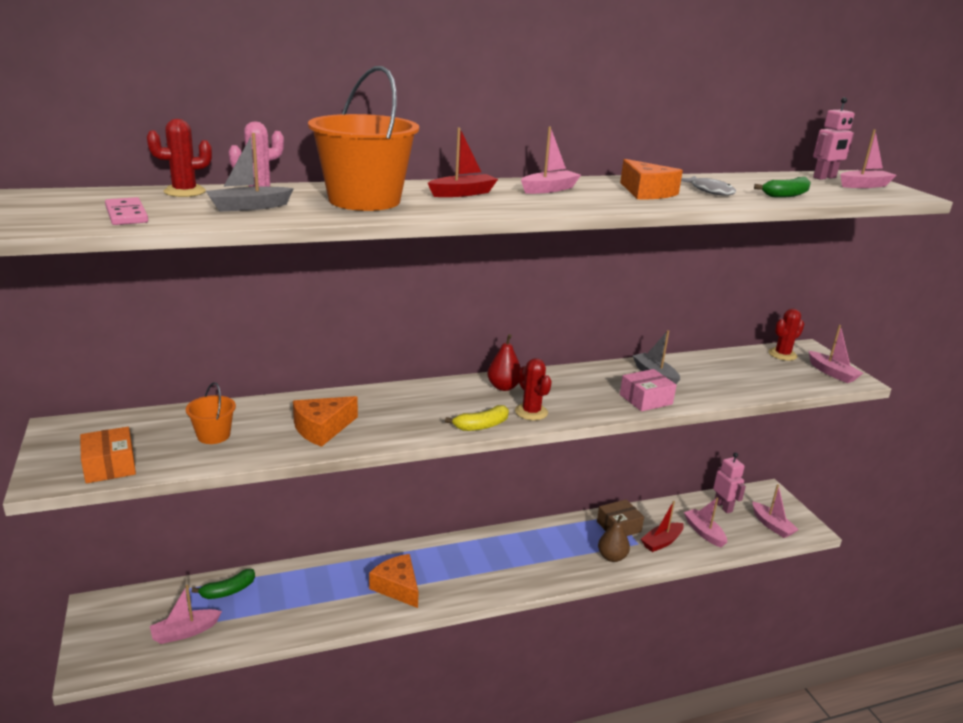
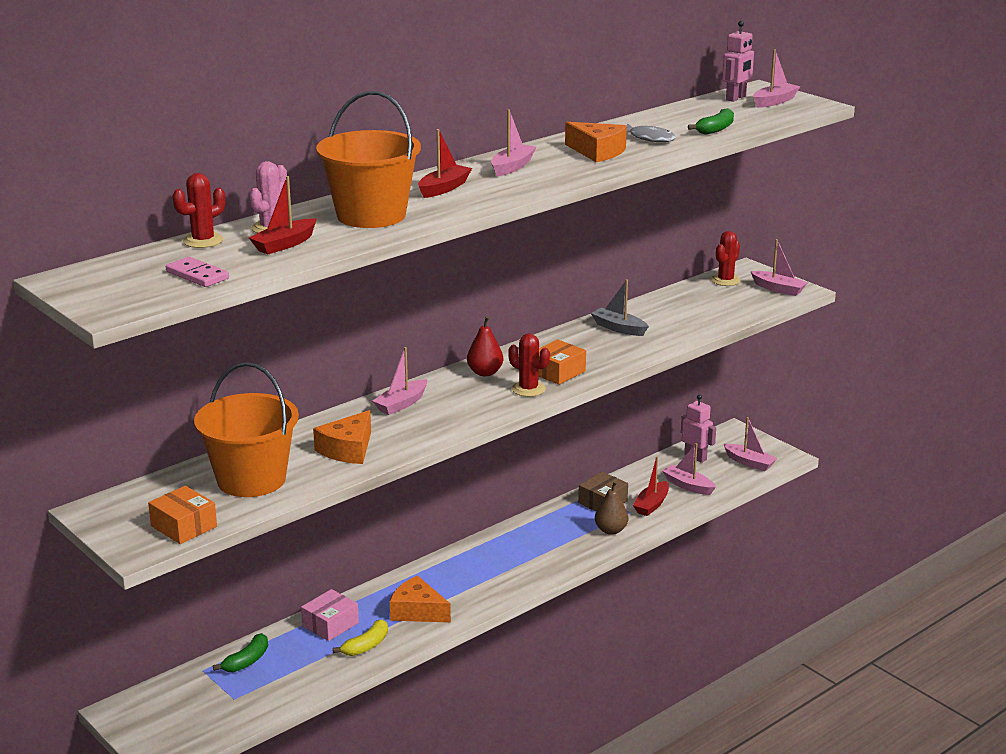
camera: 20 degrees left, 0 degrees up
pink boat [150,585,222,644] -> pink boat moved to [373,347,427,415]
orange bucket [186,382,236,444] -> orange bucket [194,362,299,497], size x2.09
grey boat [206,133,294,212] -> red boat [249,176,317,254]
yellow banana [445,405,509,431] -> yellow banana moved to [333,620,388,656]
pink box [620,369,677,412] -> pink box moved to [301,589,359,641]
none -> orange box [538,339,586,385]

